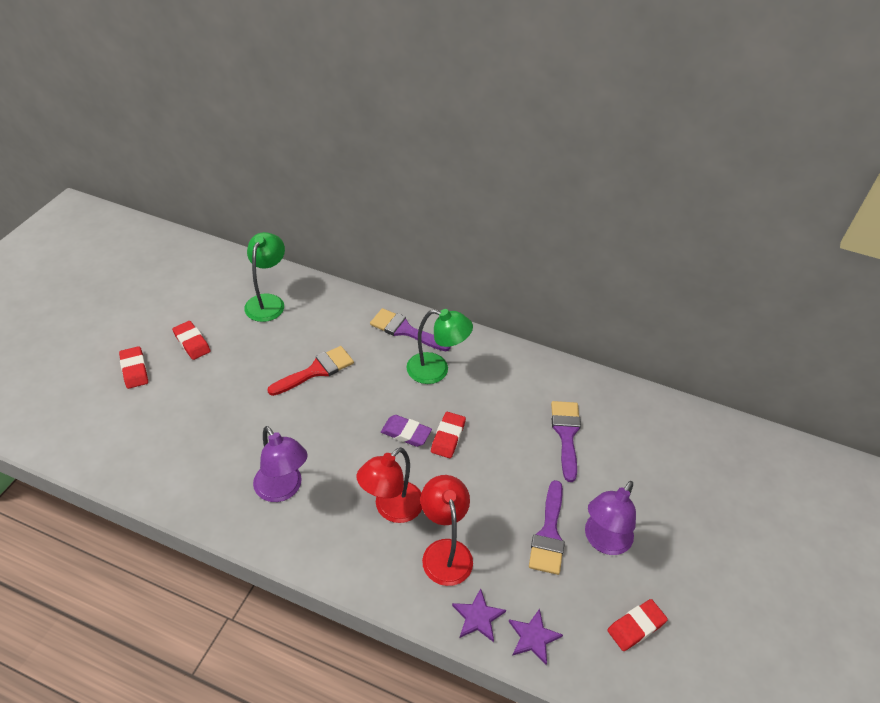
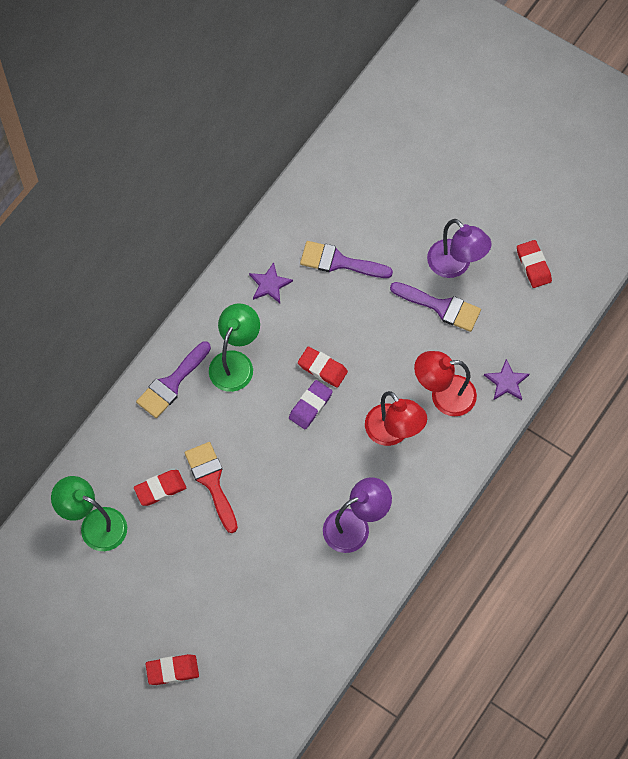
camera: 75 degrees left, 20 degrees up
red eraser [172,321,211,360] -> red eraser moved to [134,470,186,506]
purple star [509,609,563,665] -> purple star moved to [249,262,293,303]

